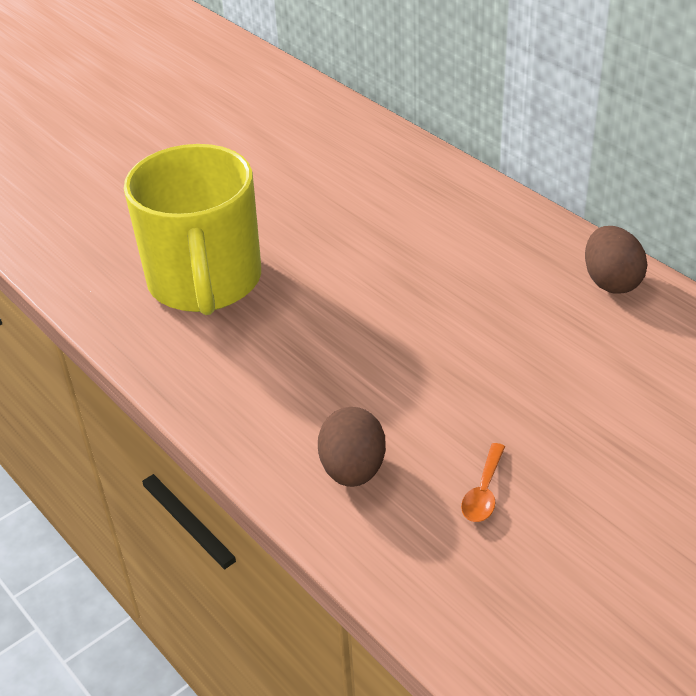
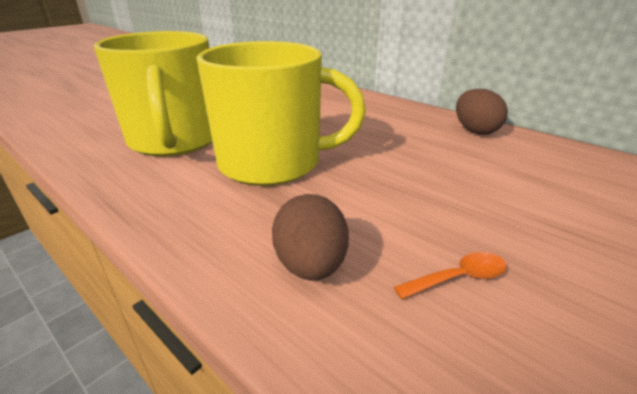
camera: 10 degrees left, 10 degrees down
orange spoon [461,443,505,522] -> orange spoon turned 120 degrees counterclockwise [394,252,507,299]
none -> yellow mug [196,41,366,186]

